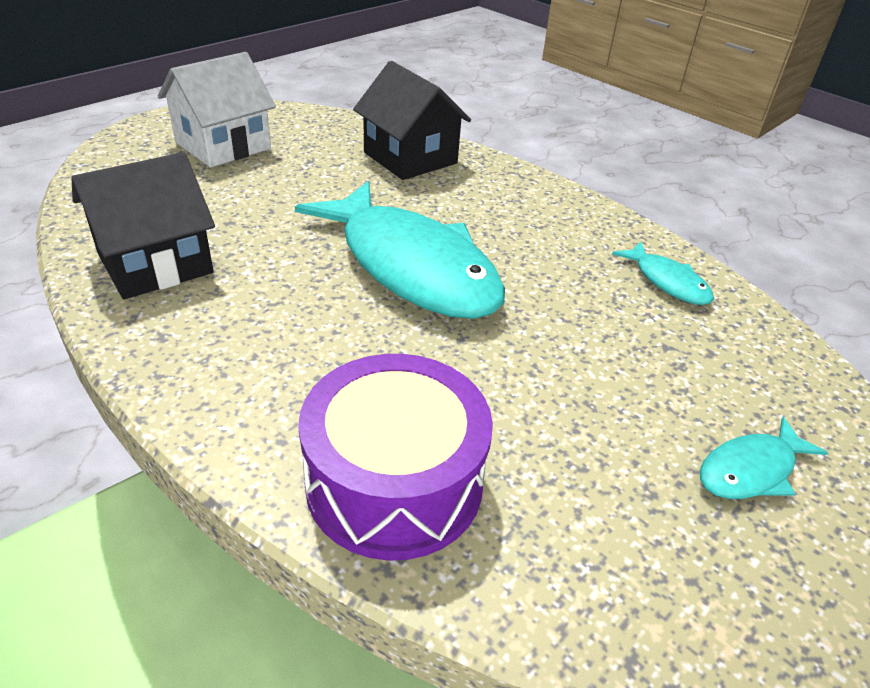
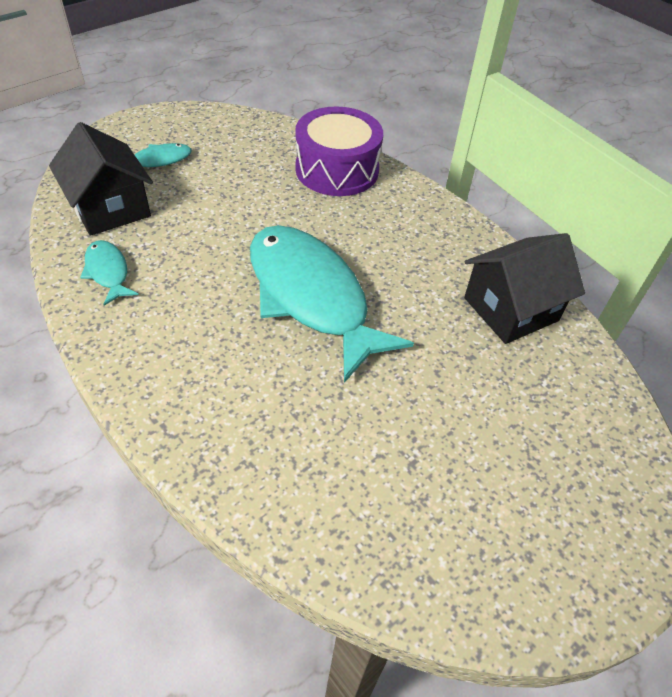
camera: 175 degrees left, 10 degrees up
white house [158,52,276,168] -> none
black house [353,61,471,180] -> black house moved to [49,122,153,236]

